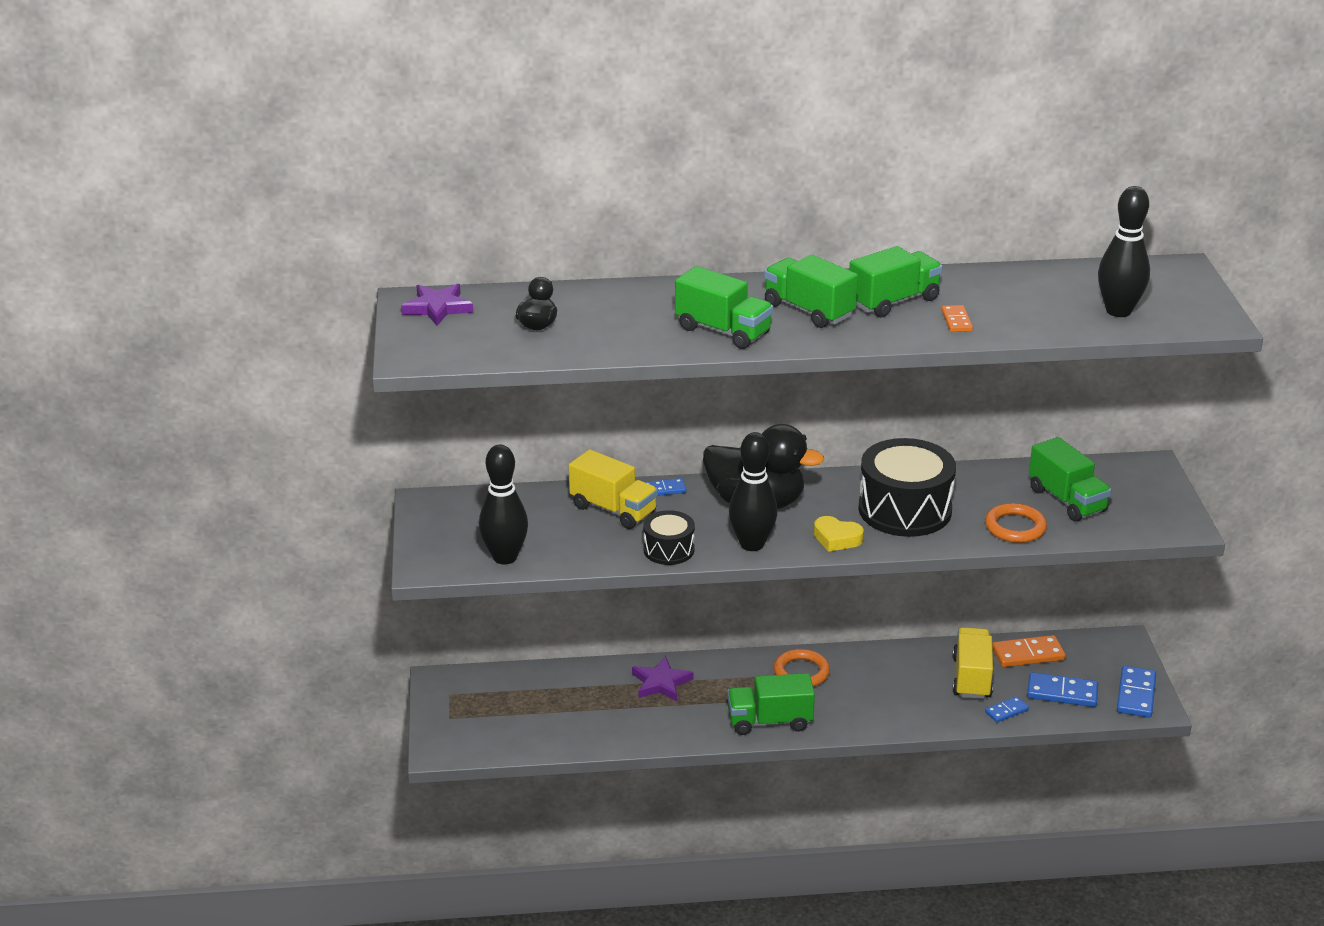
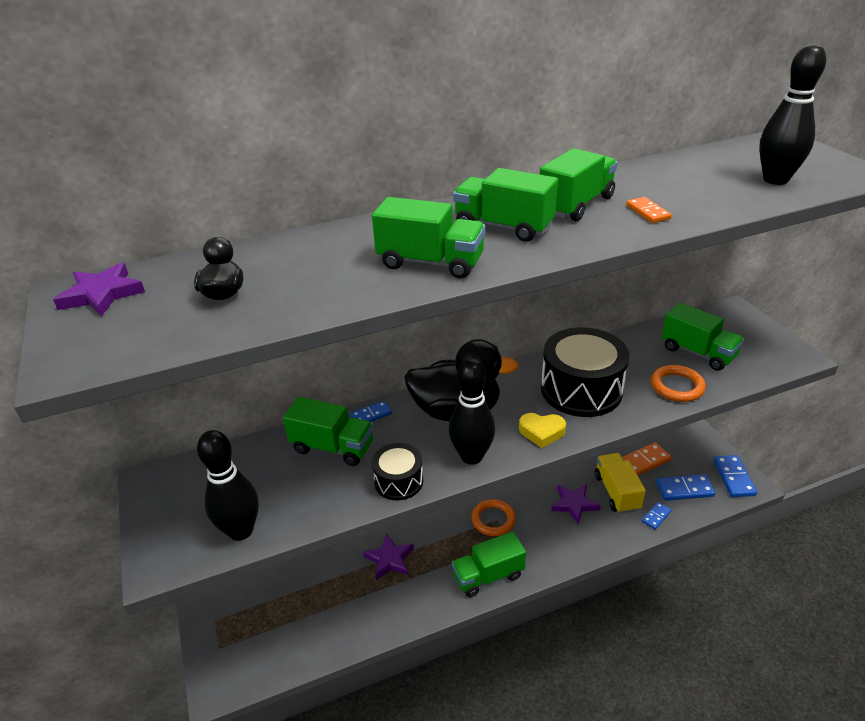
camera: 15 degrees left, 5 degrees up
yellow truck [569,449,658,529] -> green truck [283,397,374,466]
none -> purple star [551,484,601,524]

